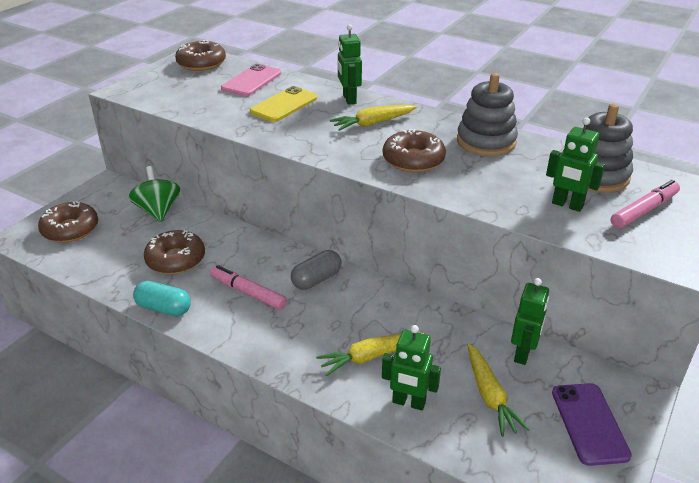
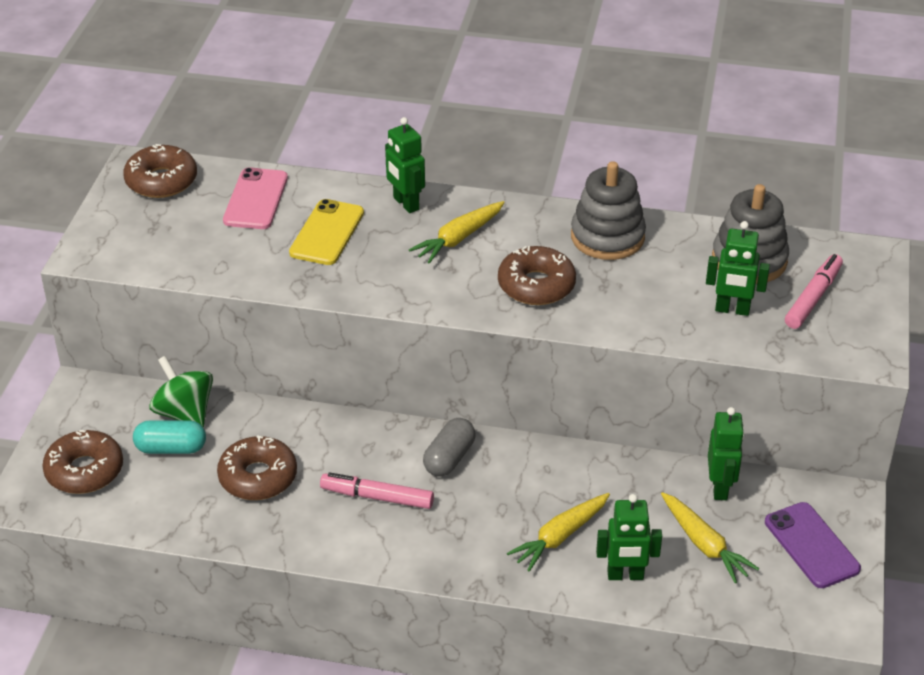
camera: 20 degrees left, 5 degrees up
turquoise capsule [133,281,191,316] -> turquoise capsule moved to [133,420,206,454]

